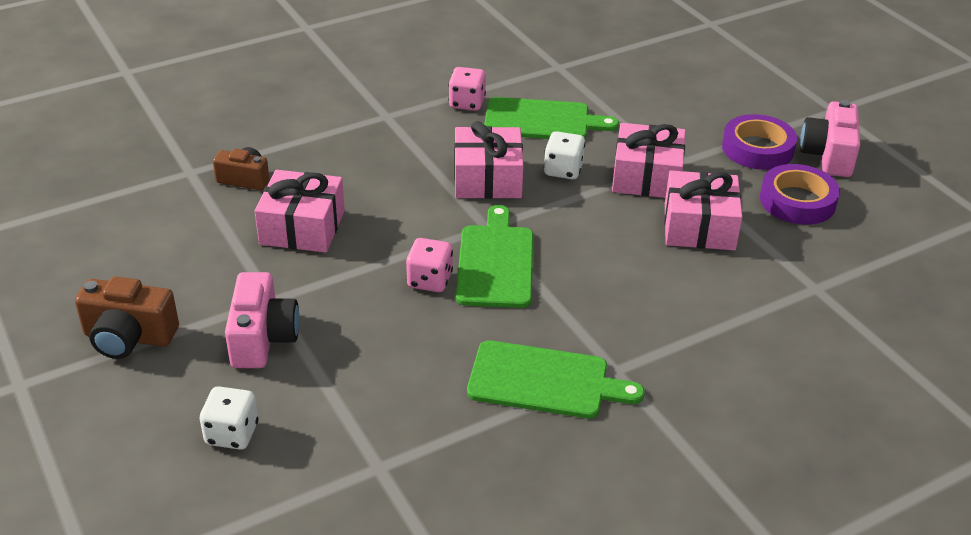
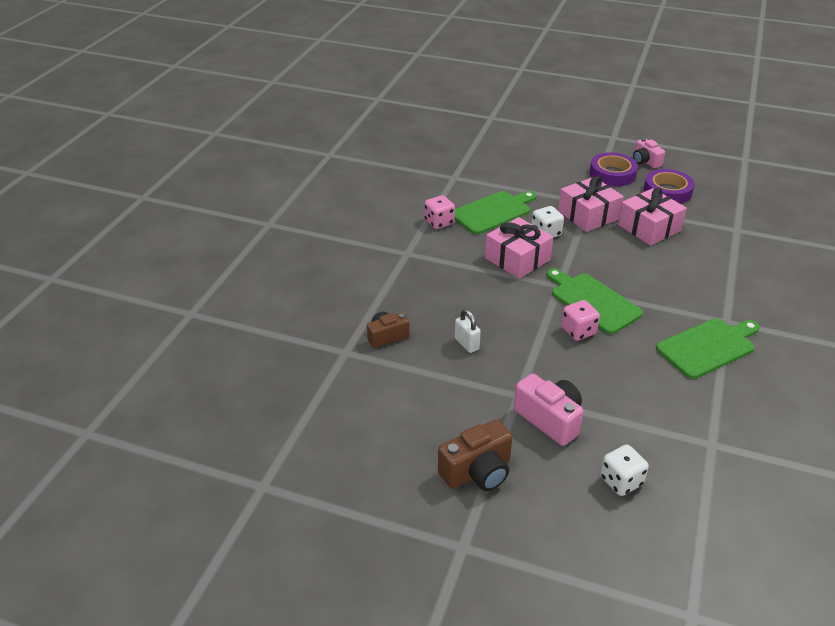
camera: 40 degrees left, 0 degrees up
pink gift [255,170,345,253] -> white padlock [455,309,481,353]
pink camera [800,100,860,177] -> pink camera [633,138,665,168], size x0.66

